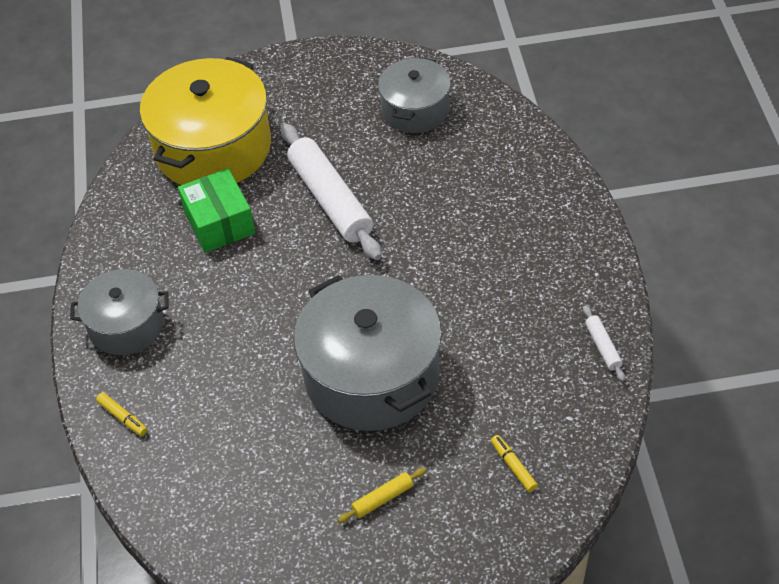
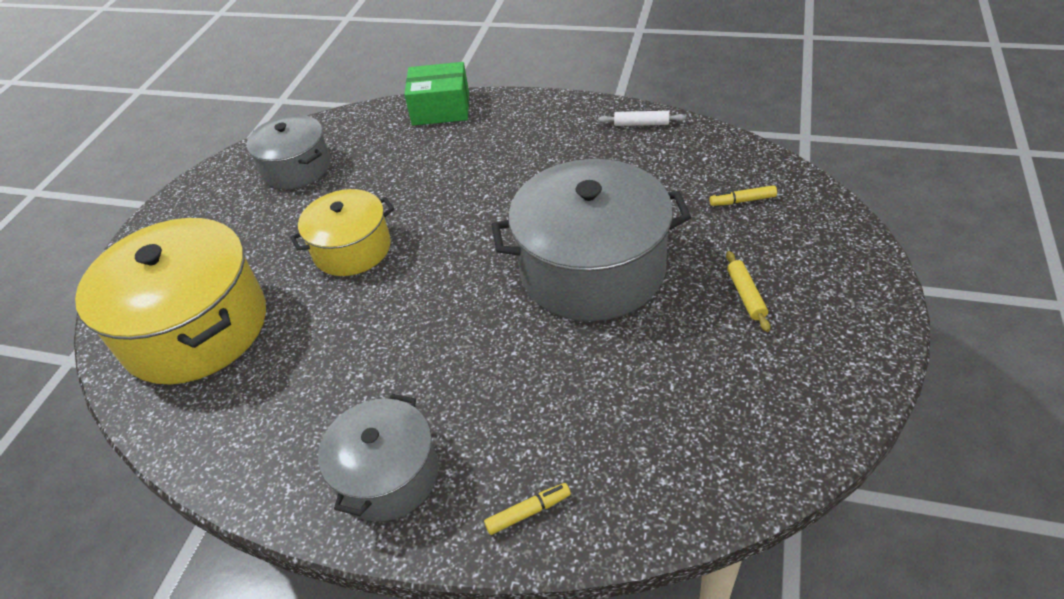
camera: 65 degrees left, 5 degrees down
green box [178,168,255,253] -> green box moved to [404,62,469,125]
white rolling pin [281,123,382,260] -> yellow pot [290,189,394,276]

